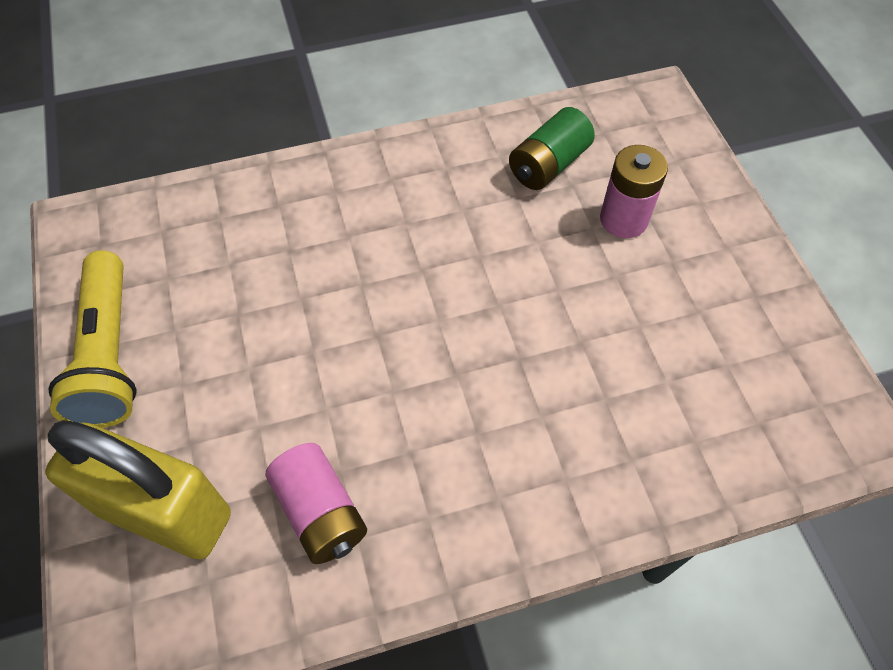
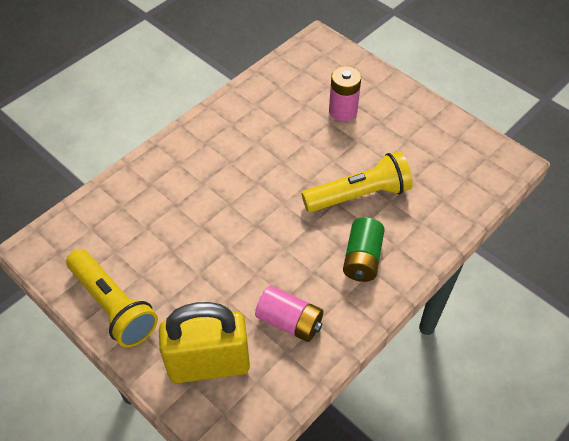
camera: 30 degrees left, 5 degrees down
green battery [509,107,595,190] -> green battery moved to [343,217,385,282]
none -> yellow flashlight [302,151,413,212]

